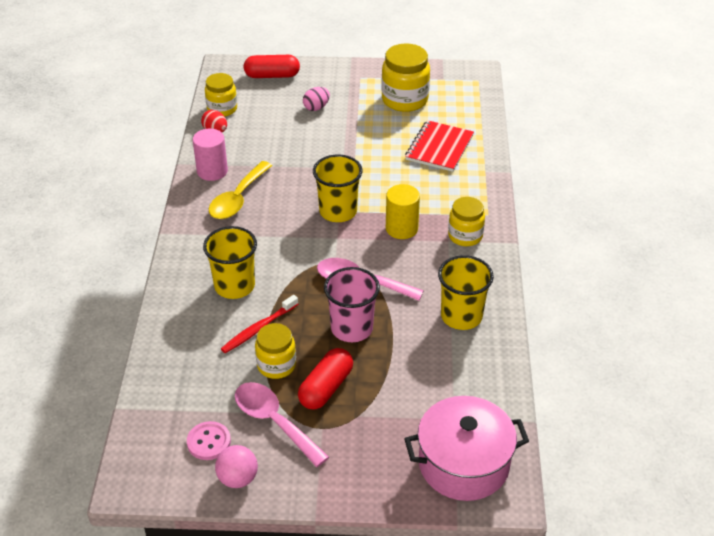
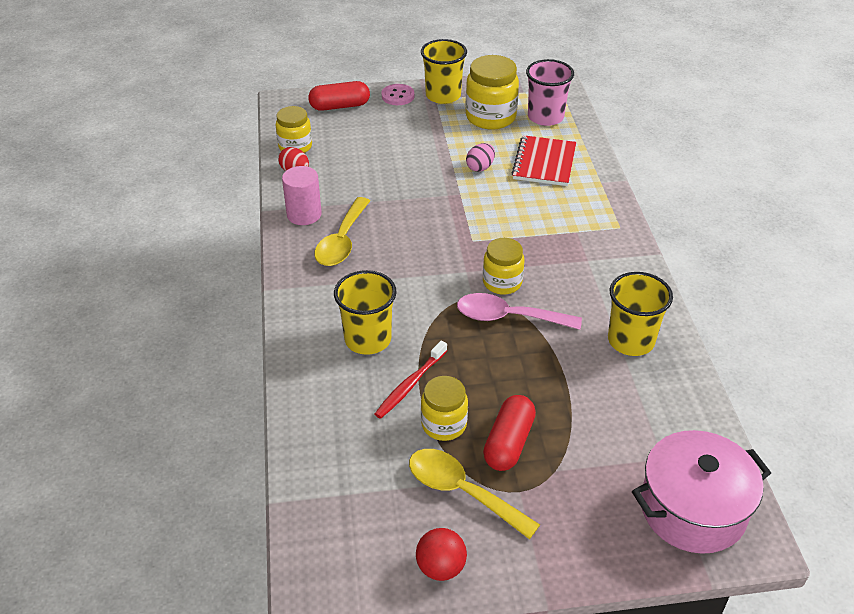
camera: 10 degrees left, 0 degrees up
pink button [187,421,231,460] -> pink button moved to [382,84,414,105]
pink ball [215,445,258,488] -> red ball [416,528,467,581]
pink spoon [235,382,329,467] -> yellow spoon [409,449,540,539]
pink egg [303,87,330,111] -> pink egg moved to [466,143,495,172]
yellow cup [313,155,362,222] -> yellow cup moved to [421,39,467,104]
pink cup [324,267,380,342] -> pink cup moved to [526,59,574,126]
yellow cylinder [386,184,420,239] -> none
yellow jar [448,197,485,246] -> yellow jar moved to [483,238,525,294]

